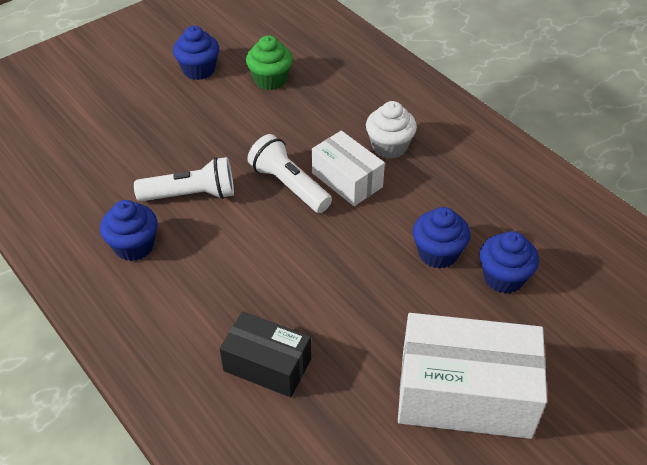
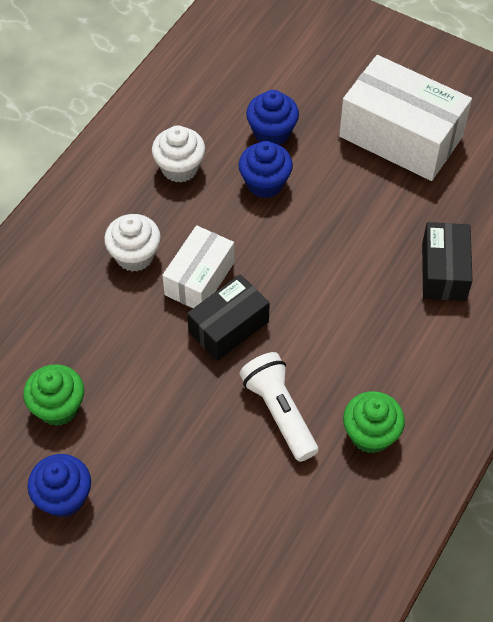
camera: 110 degrees left, 10 degrees up
blue cupcake [100,200,158,261] -> green cupcake [343,391,405,453]
white flashlight [247,134,332,213] -> black box [187,274,270,361]
white box [398,313,547,439] -> white box turned 45 degrees counterclockwise [339,55,472,181]
none -> white cupcake [152,125,206,183]

